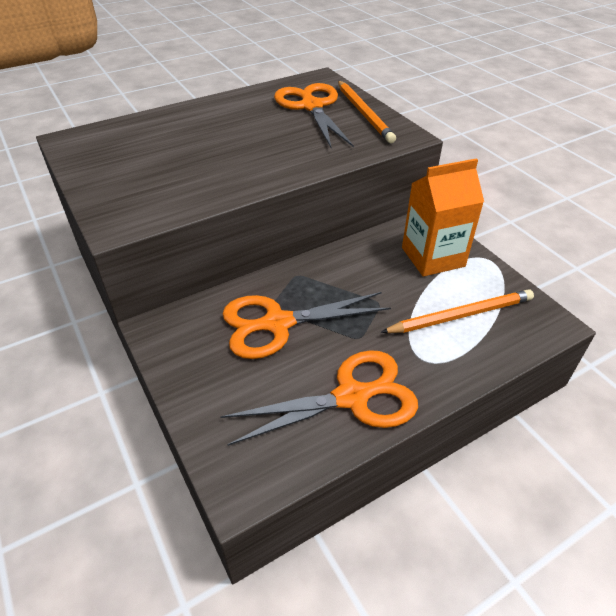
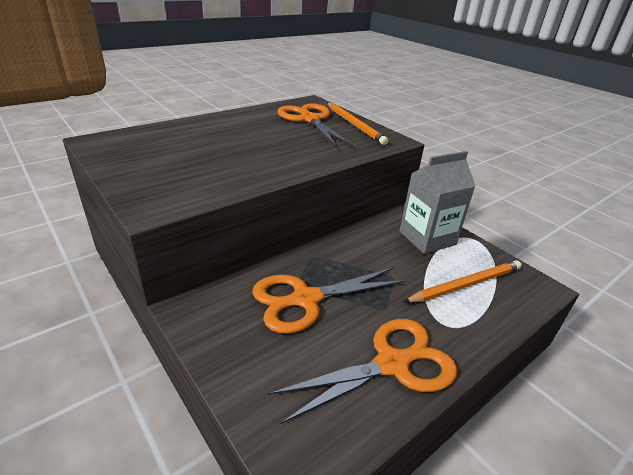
camera: 10 degrees left, 10 degrees down
orange carton [402,158,484,277] -> grey carton [399,151,476,254]

